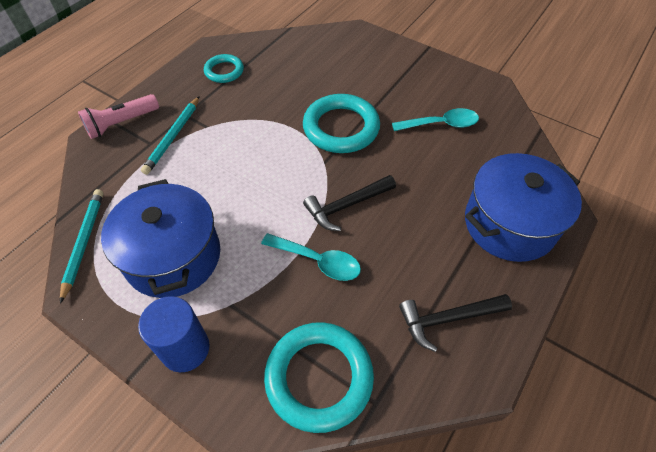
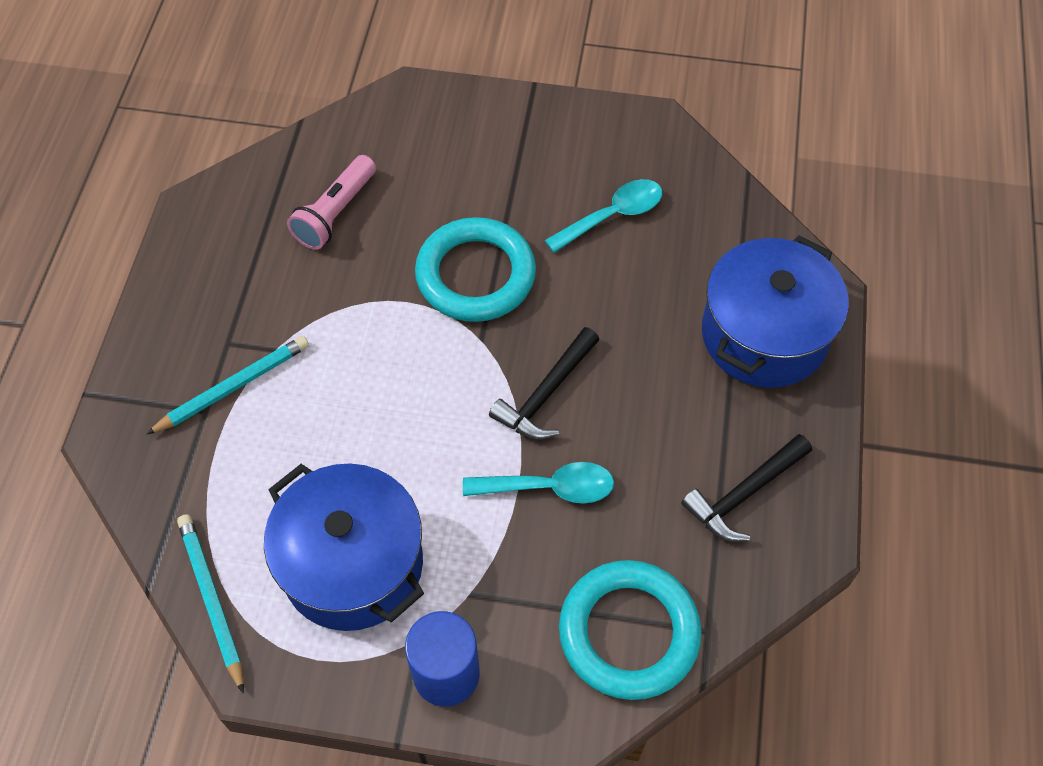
camera: 25 degrees left, 5 degrees up
pink flashlight [78,94,159,139] -> pink flashlight moved to [287,155,376,250]
turquoise pencil [141,96,200,175] -> turquoise pencil turned 120 degrees counterclockwise [146,336,309,435]
turquoise ring [204,54,244,83] -> none

